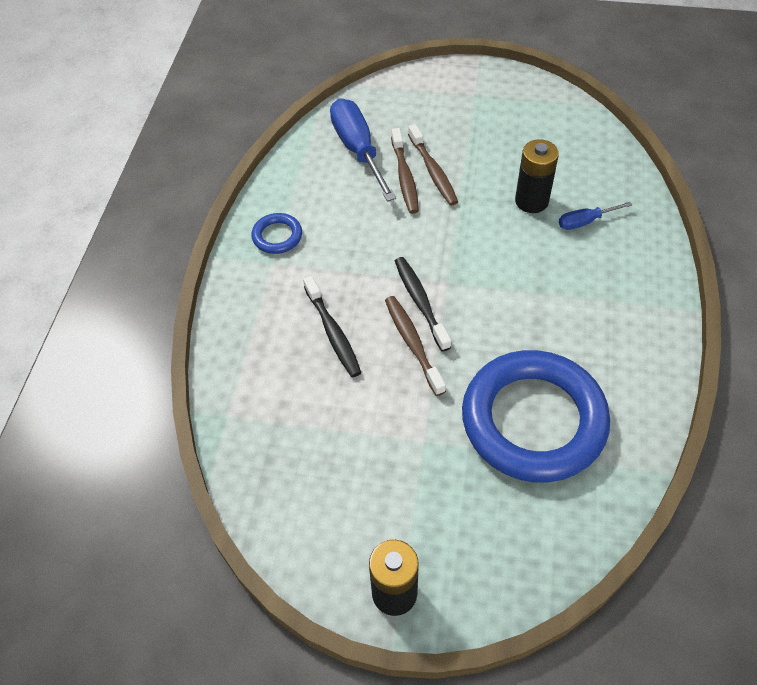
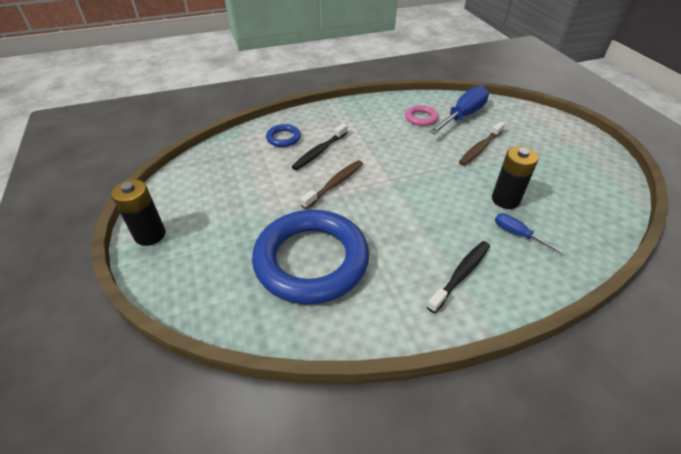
camera: 60 degrees right, 10 degrees down
blue ring [251,213,302,254] -> blue ring moved to [266,124,301,147]
brown toothbrush [391,128,419,214] -> none
black toothbrush [395,257,451,351] -> black toothbrush moved to [427,241,490,313]
none -> pink ring [405,105,438,126]

